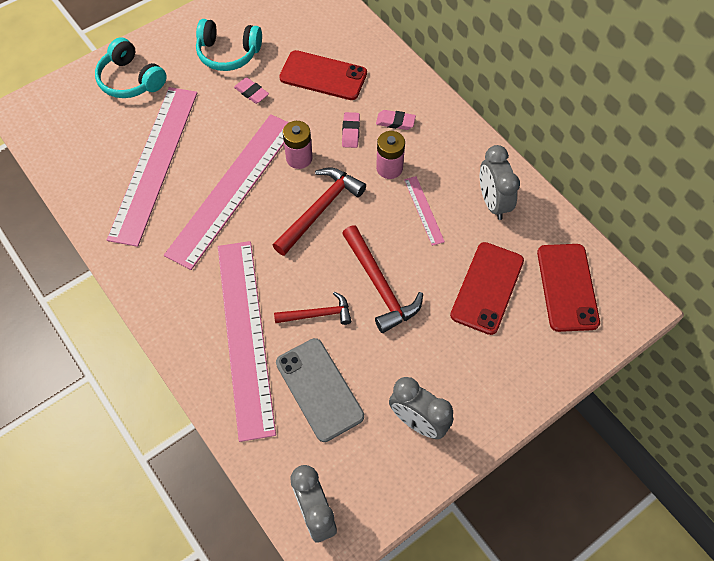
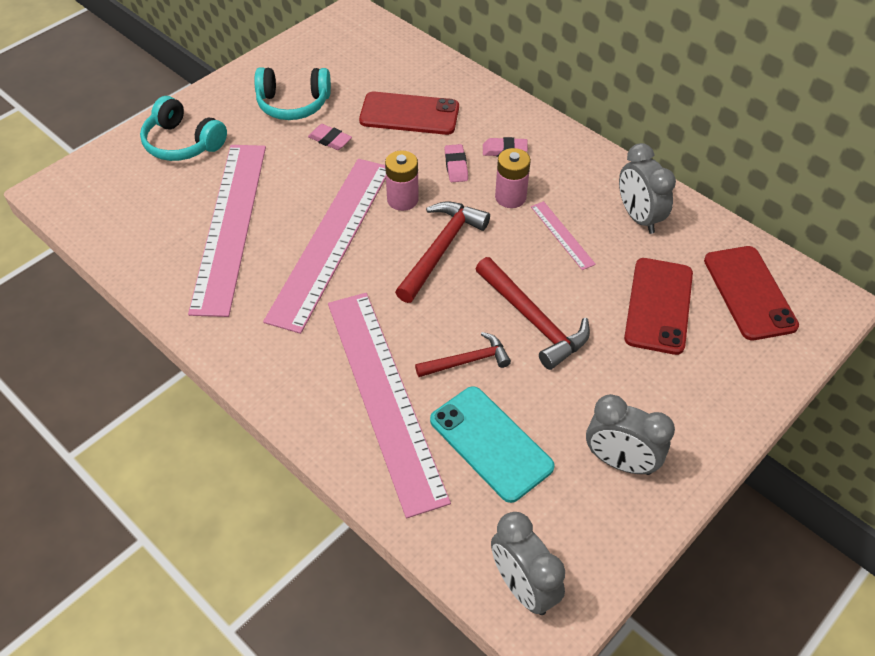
camera: 10 degrees left, 10 degrees down
grey phone [276,338,364,442] -> turquoise phone [430,386,555,503]

